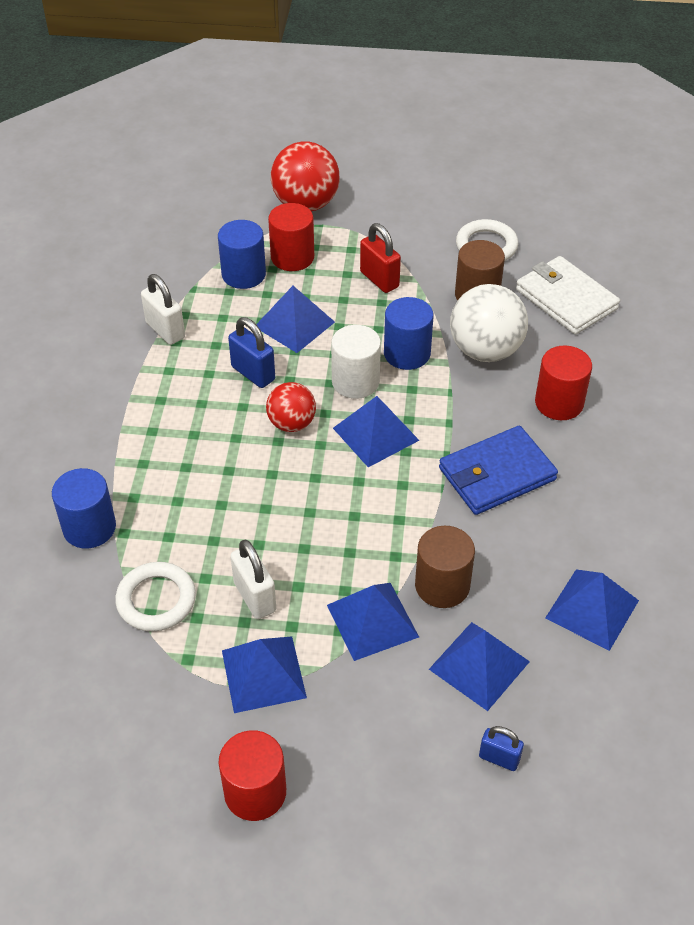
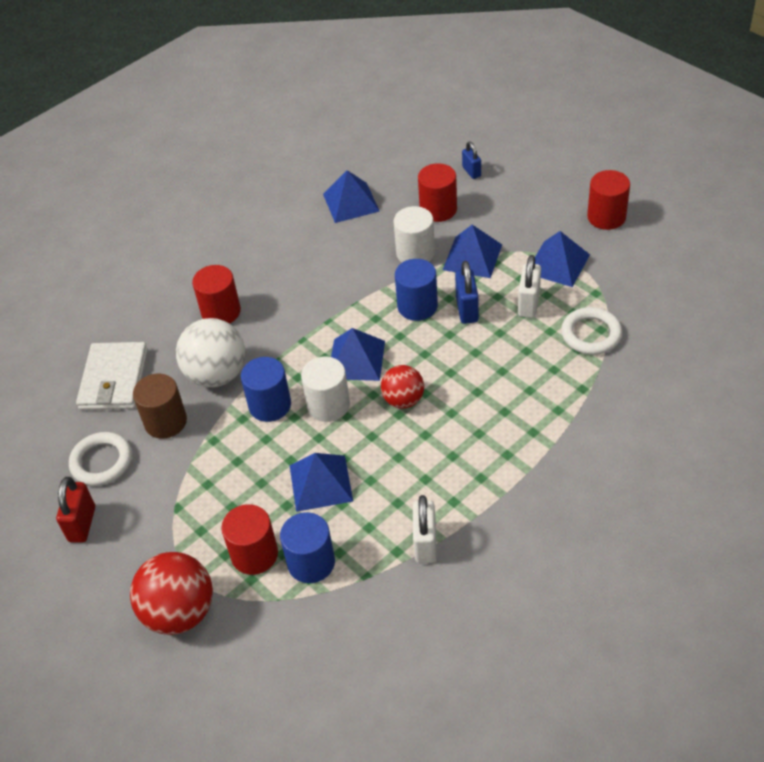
camera: 135 degrees left, 0 degrees up
blue cylinder [52,468,116,549] -> blue cylinder moved to [395,259,438,321]
blue padlock [228,317,275,388] -> blue padlock moved to [455,261,479,324]
red padlock [360,223,401,293] -> red padlock moved to [56,477,95,543]
brown cylinder [415,526,475,608] -> white cylinder [394,206,435,262]
blue pyramid [429,622,530,711] -> red cylinder [418,163,457,222]
blue wallet [439,426,558,515] -> none

